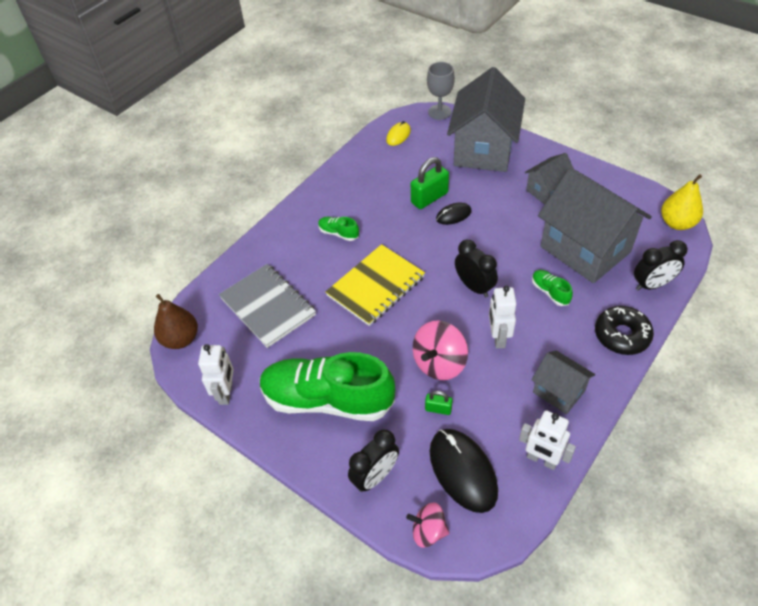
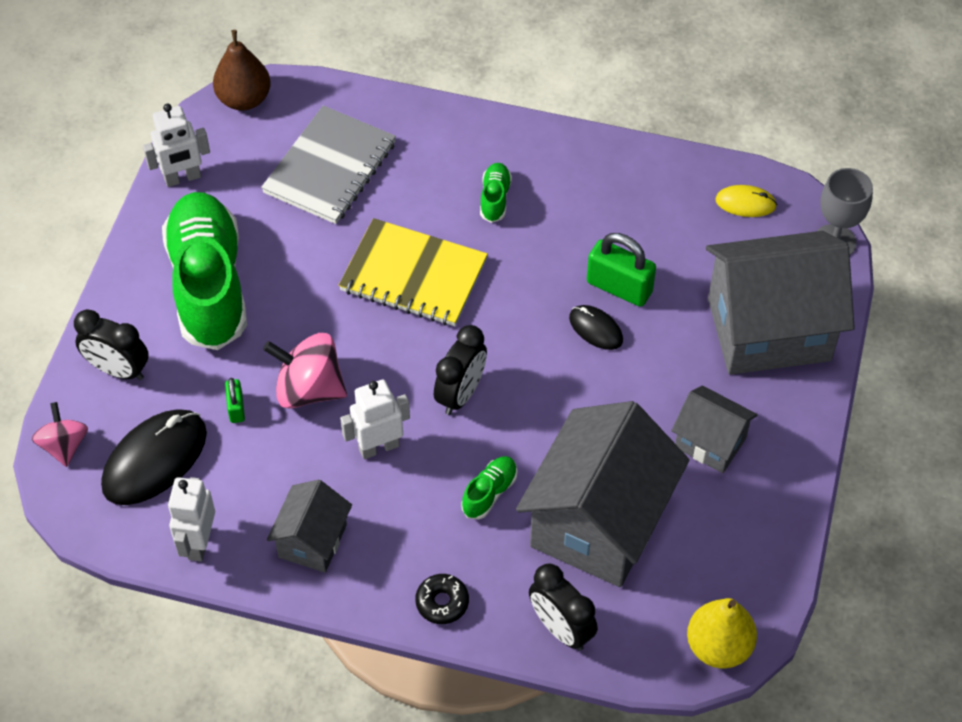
camera: 65 degrees right, 5 degrees up
black donut [595,306,654,355] -> black donut [415,574,469,624], size x0.61

